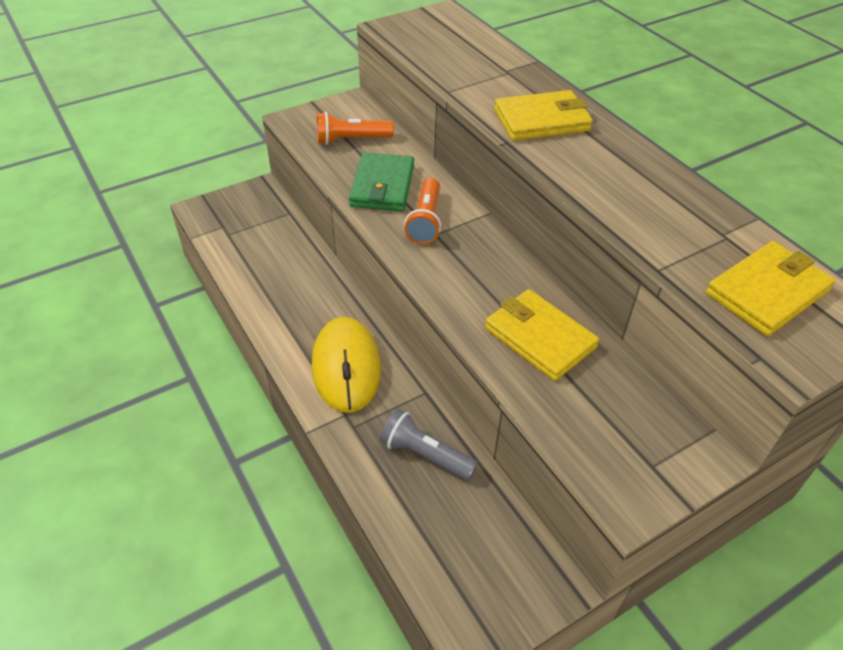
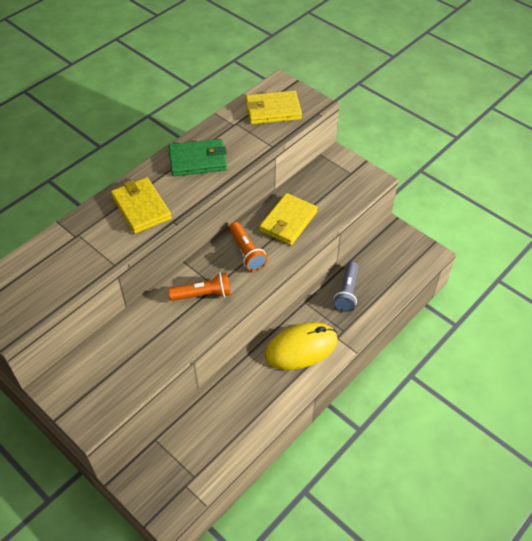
camera: 105 degrees left, 5 degrees up
orange flashlight [317,112,394,145] -> orange flashlight moved to [229,222,268,271]
green wallet [349,152,414,211] -> green wallet moved to [168,139,227,176]
yellow wallet [706,241,835,336] -> yellow wallet turned 45 degrees counterclockwise [246,90,302,124]

